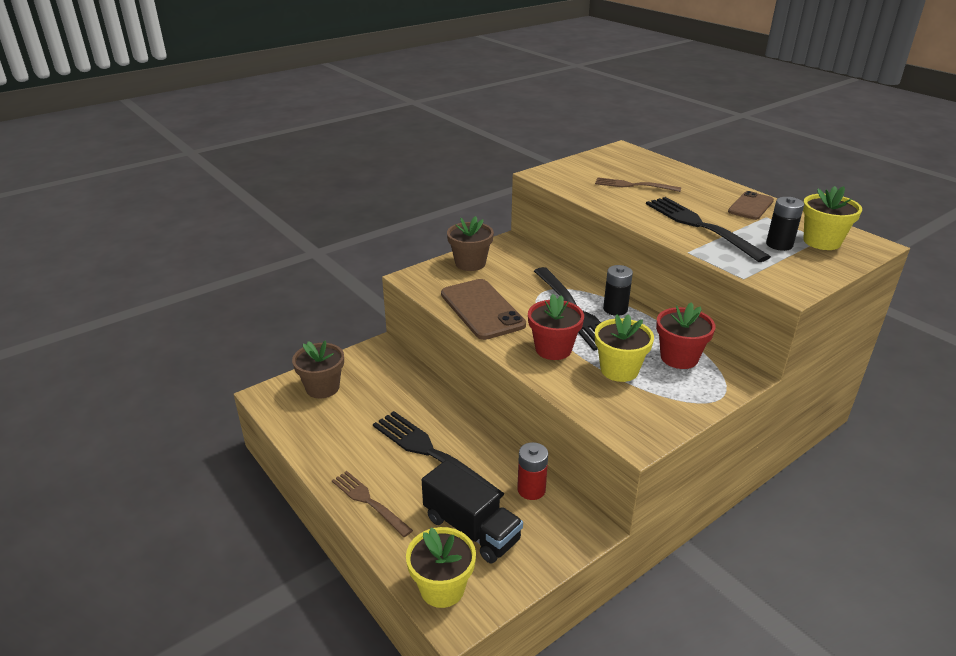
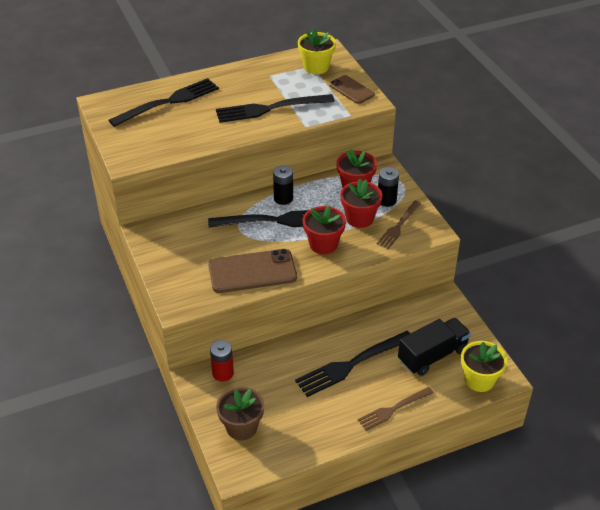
camera: 75 degrees left, 10 degrees up
brown flower pot [447,216,494,271] -> none
red battery [517,442,548,500] -> red battery moved to [210,340,234,382]
brown fork [595,178,681,192] -> brown fork moved to [377,201,422,249]
yellow flower pot [595,314,654,382] -> red flower pot [340,179,383,228]
brown phone [728,191,774,220] -> brown phone moved to [329,75,375,104]
black battery [766,197,804,251] -> black battery moved to [378,167,399,207]
none -> black fork [108,78,219,127]

